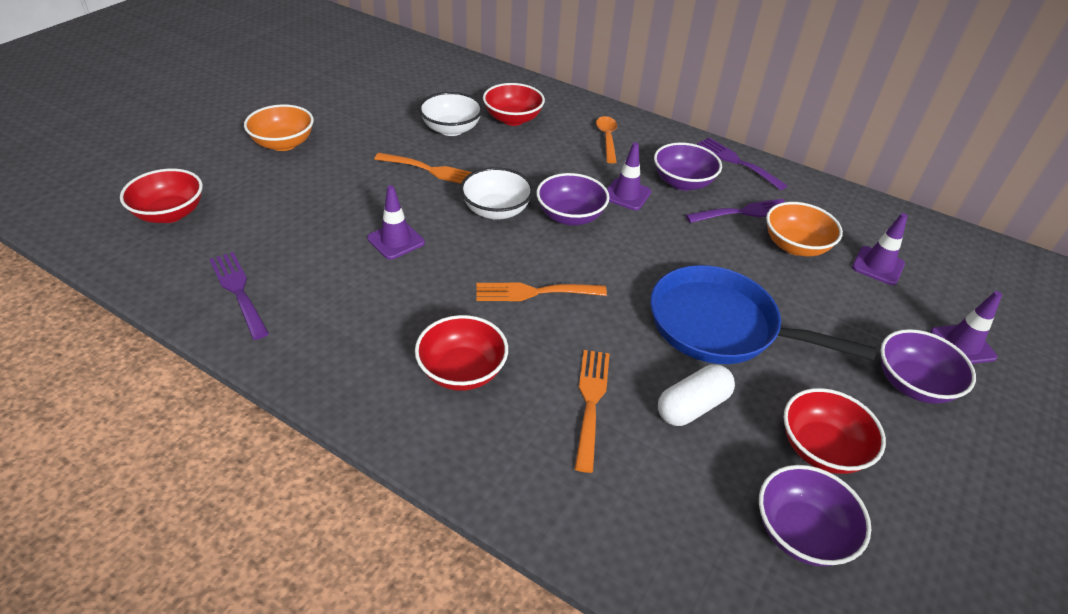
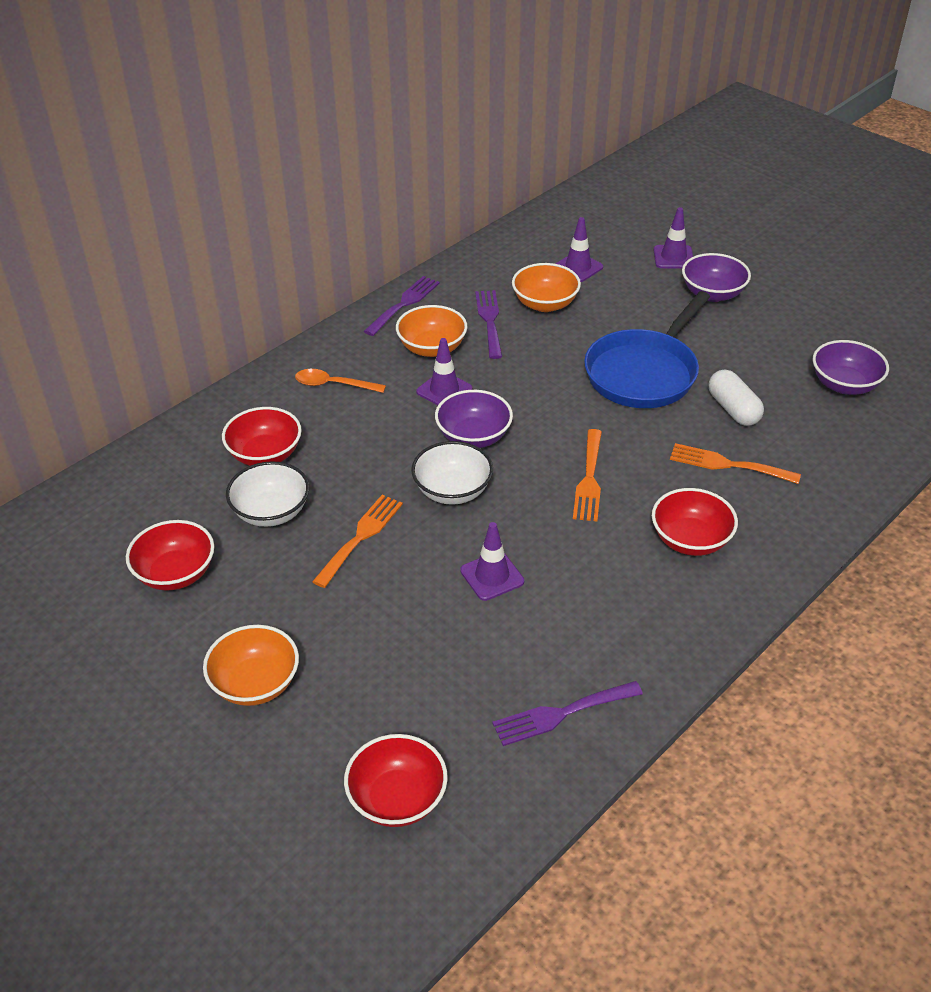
camera: 75 degrees left, 0 degrees up
purple bowl [654,142,722,191] -> orange bowl [396,305,467,357]
purple fork [697,137,788,190] -> purple fork turned 150 degrees clockwise [364,276,440,336]
red bowl [784,388,886,474] -> red bowl moved to [126,520,214,591]

